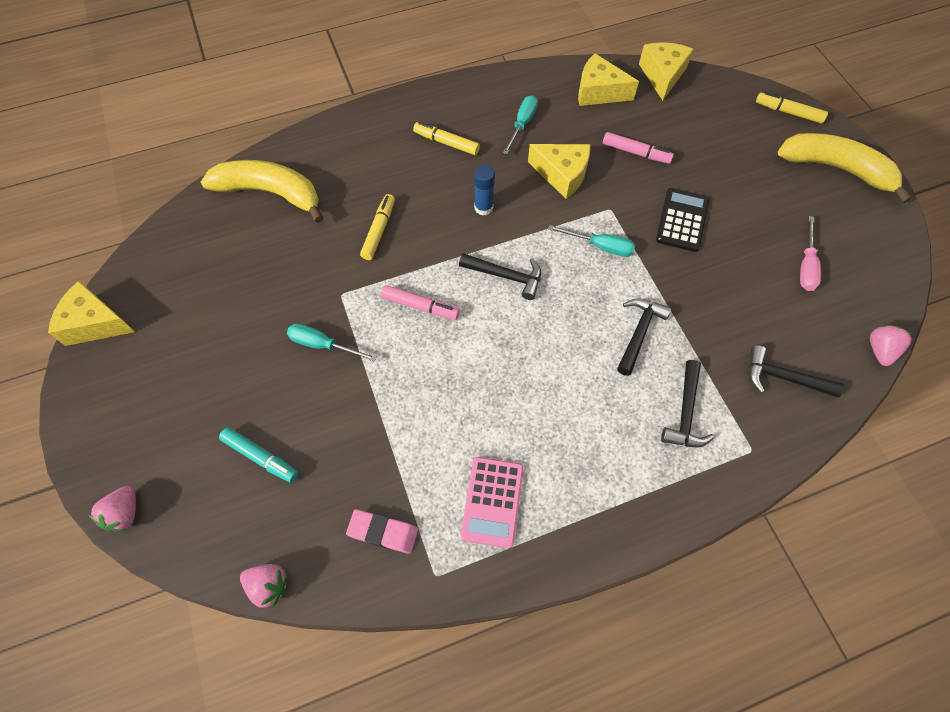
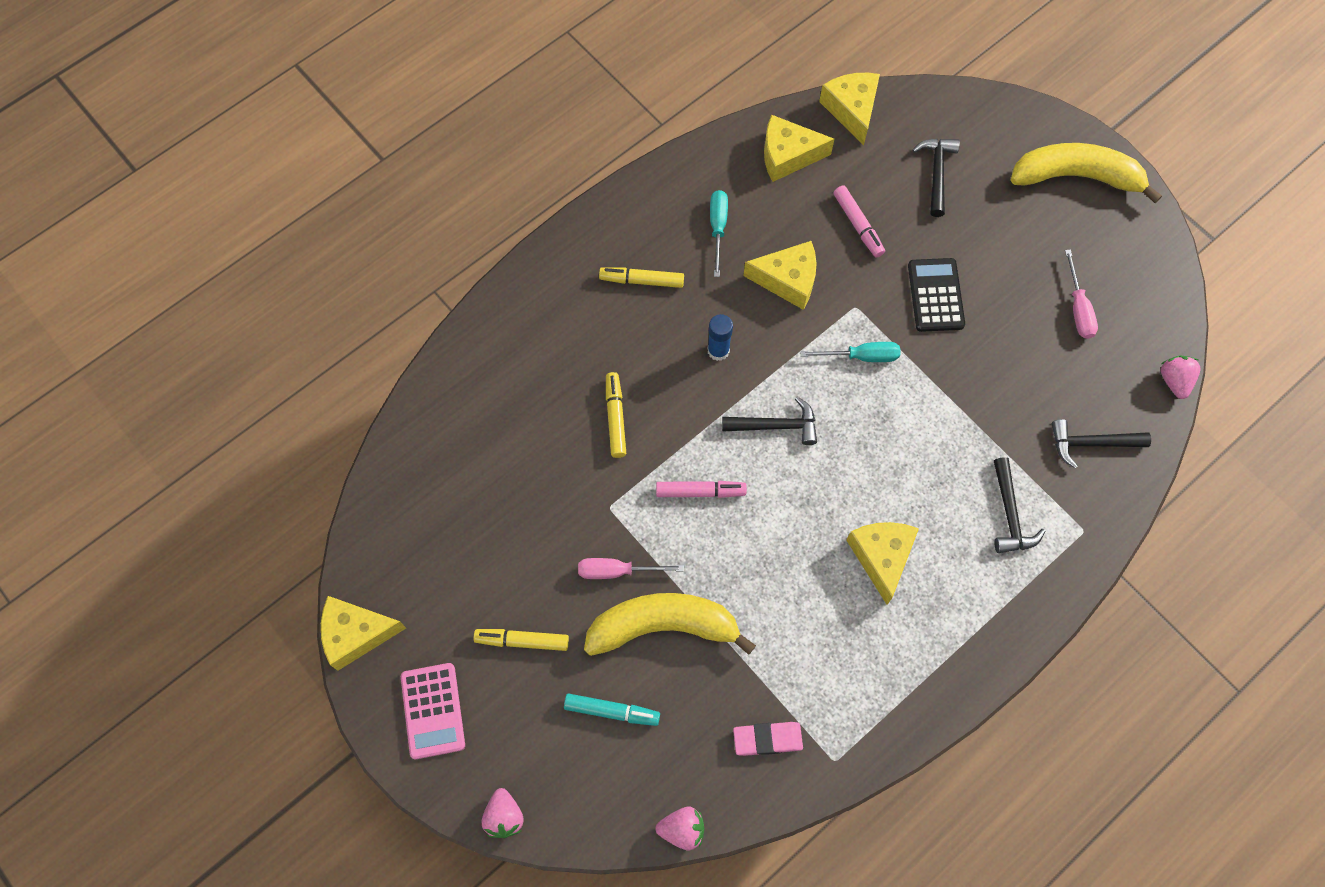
camera: 20 degrees left, 5 degrees up
yellow banana [201,160,324,223] -> yellow banana moved to [584,593,756,656]
turquoise screwdriver [287,323,377,362] -> pink screwdriver [578,558,684,579]
pink calculator [461,457,523,548] -> pink calculator moved to [401,663,465,759]
pink marker [603,132,674,164] -> pink marker turned 60 degrees clockwise [833,185,885,258]
black hammer [617,299,672,376] -> black hammer moved to [912,139,960,217]
yellow marker [756,92,828,124] -> yellow marker moved to [474,629,569,651]
none -> yellow cheese [846,522,919,605]

